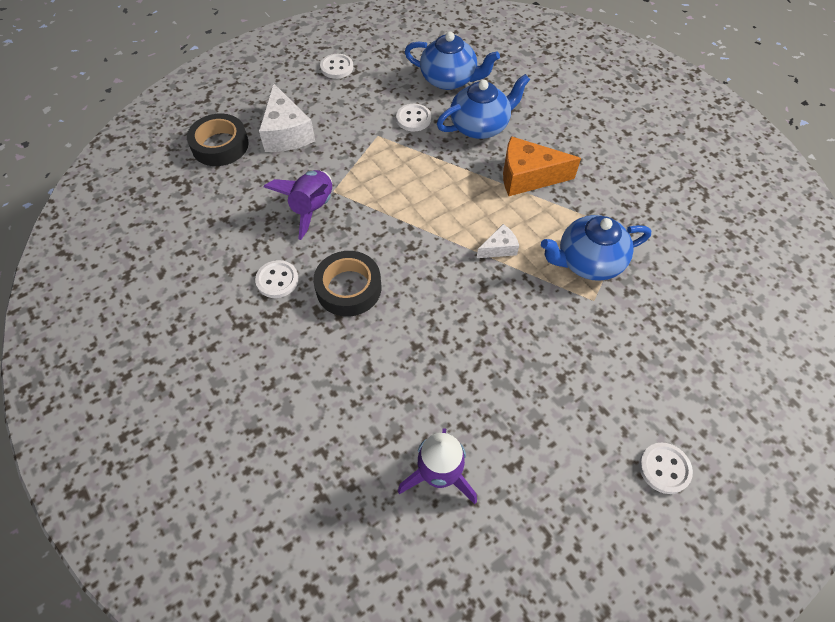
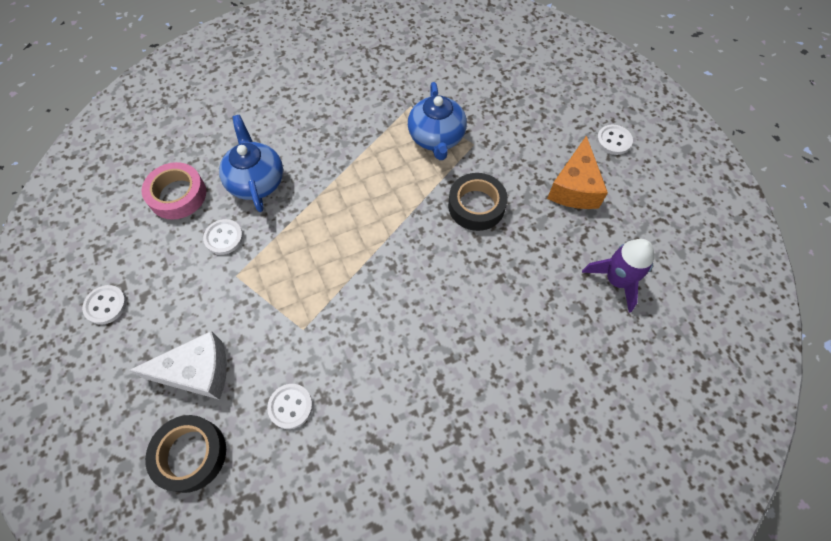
camera: 80 degrees left, 5 degrees up
white button [255,260,299,298] -> white button moved to [267,384,313,429]
purple rocket [264,170,332,240] -> none
black tape [313,251,381,317] -> black tape moved to [448,173,508,231]
blue teapot [405,32,500,90] -> pink tape [141,162,206,220]
white cheese [477,224,519,258] -> none
orange cheese [503,136,581,196] -> orange cheese moved to [547,135,608,209]

